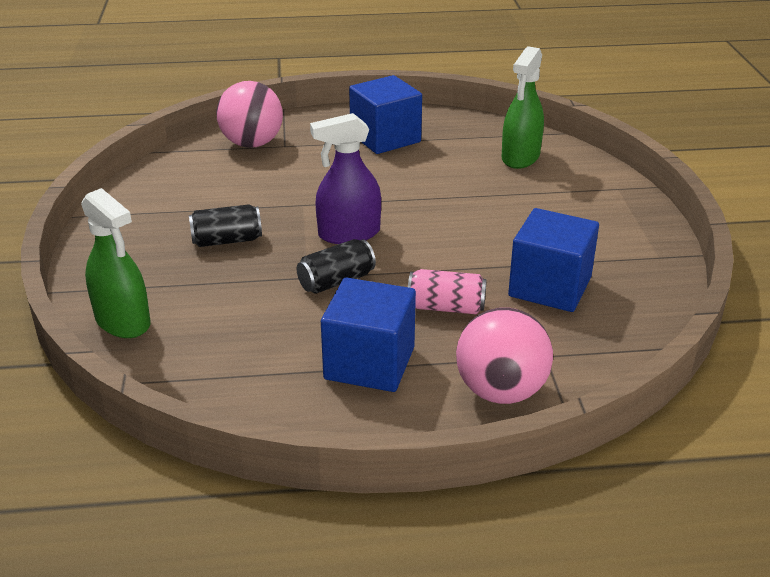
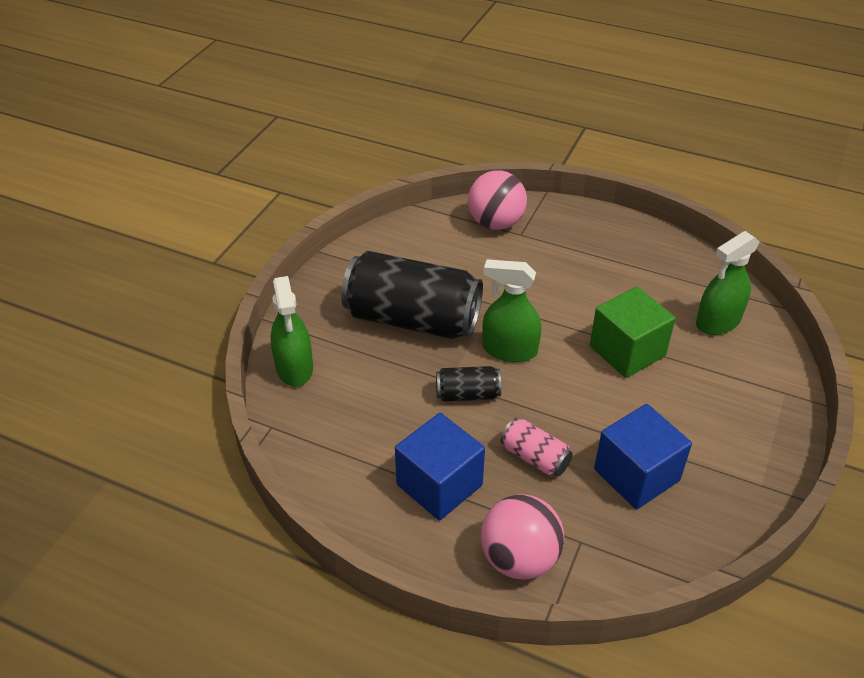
camera: 30 degrees right, 10 degrees up
black can [189,204,262,247] -> black can [341,251,483,339], size x2.21
purple spray bottle [310,113,381,244] -> green spray bottle [482,259,541,362]
blue cube [349,75,422,154] -> none
none -> green cube [590,287,676,378]

